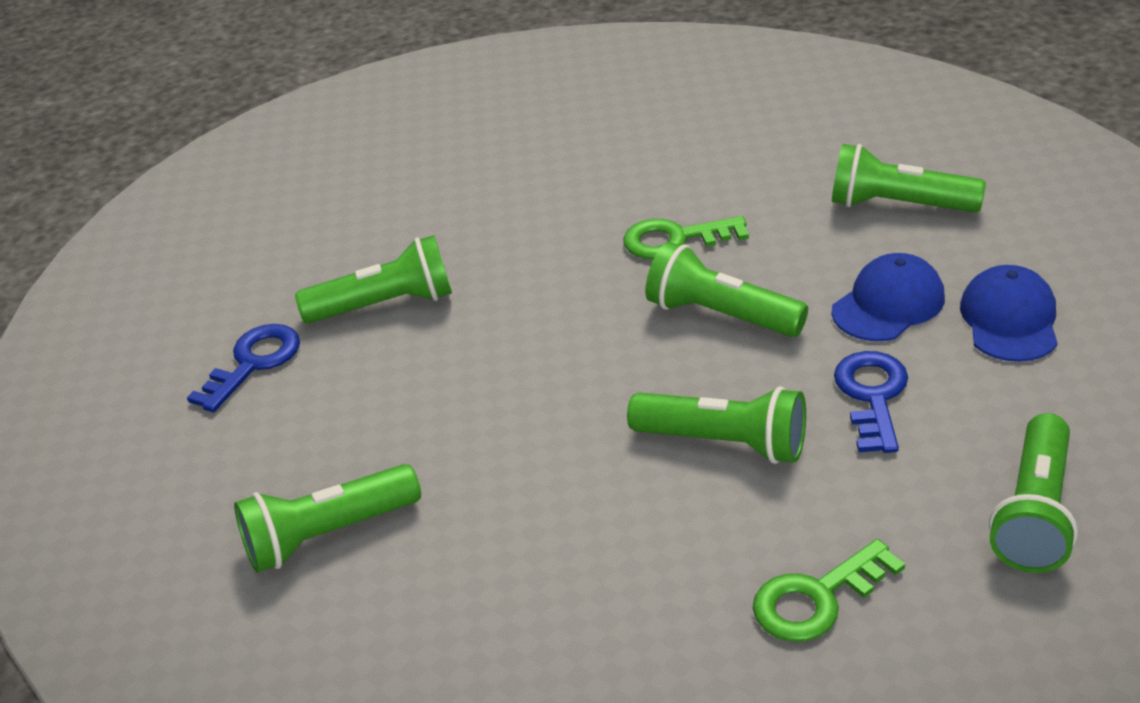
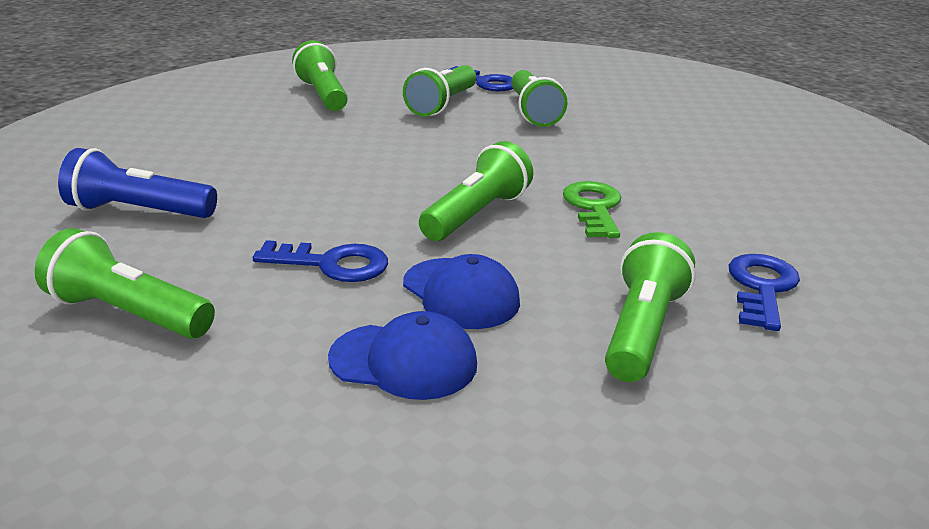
camera: 90 degrees right, 10 degrees down
green flashlight [627,386,806,464] -> green flashlight moved to [403,65,476,116]
green key [753,539,905,642] -> blue flashlight [58,148,217,218]
none -> blue key [729,254,800,331]

